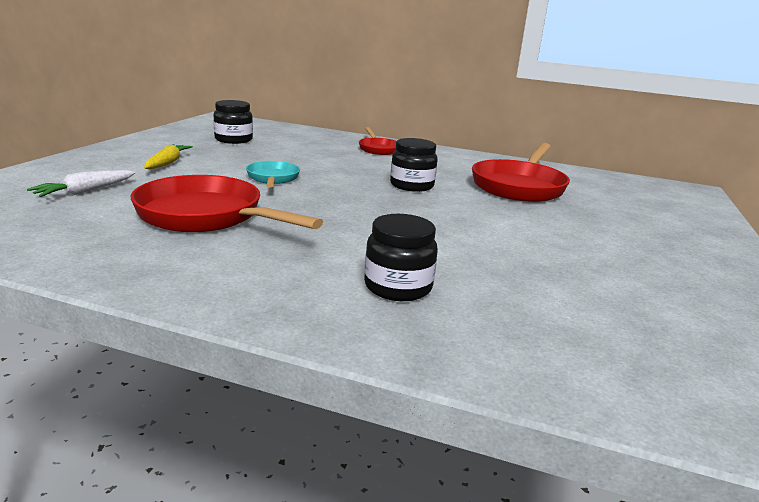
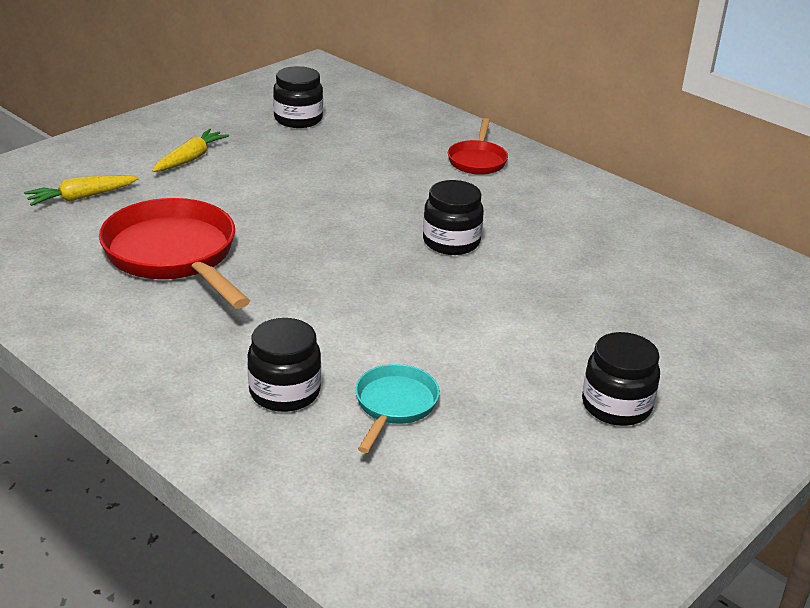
camera: 25 degrees right, 10 degrees up
white carrot [27,170,136,197] -> yellow carrot [24,175,139,206]
turquoise pan [246,161,300,187] -> turquoise pan moved to [355,364,440,453]
red pan [472,143,570,202] -> none
none -> black jar [582,332,660,426]

